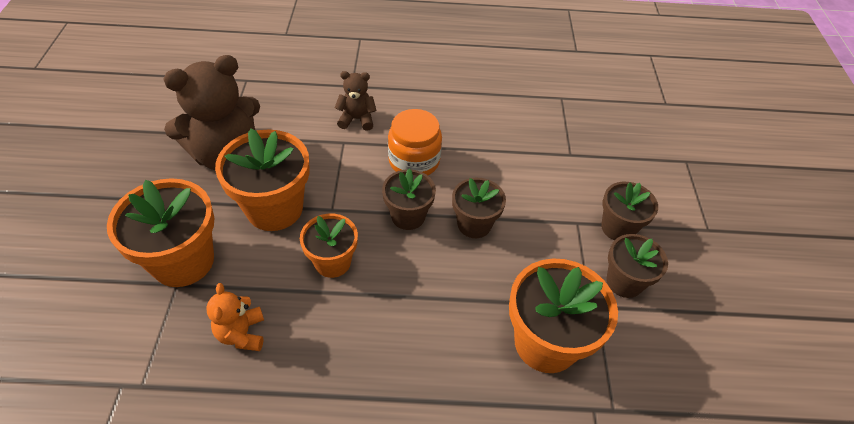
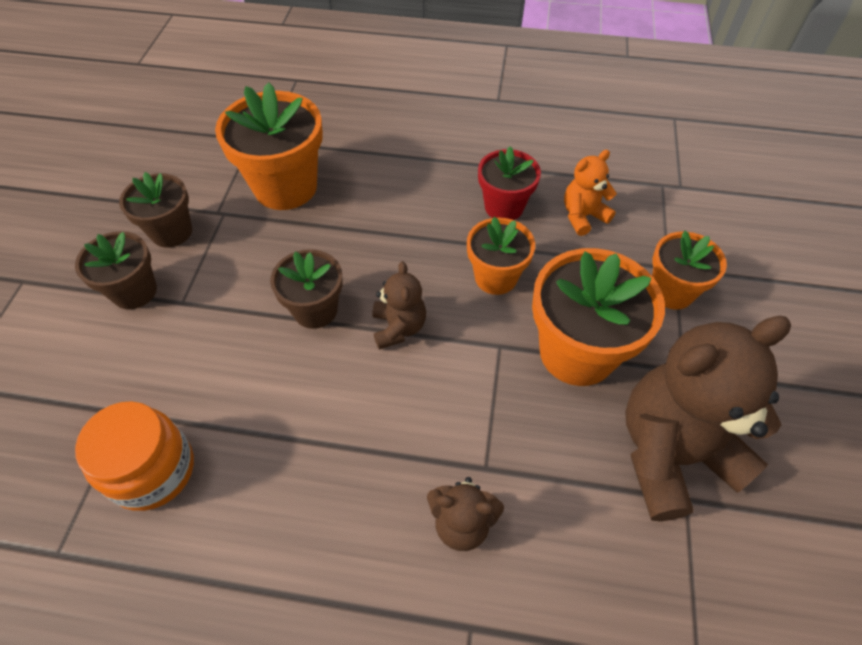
camera: 170 degrees left, 5 degrees up
orange flower pot [107,178,214,287] -> orange flower pot [652,231,727,310], size x0.61
orange teddy bear [206,283,264,351] -> orange teddy bear turned 120 degrees counterclockwise [564,150,617,236]
brown flower pot [382,168,436,230] -> brown teddy bear [372,261,426,350]
orange jar [388,109,442,175] -> orange jar moved to [75,401,194,511]
none -> red flower pot [478,146,541,220]

